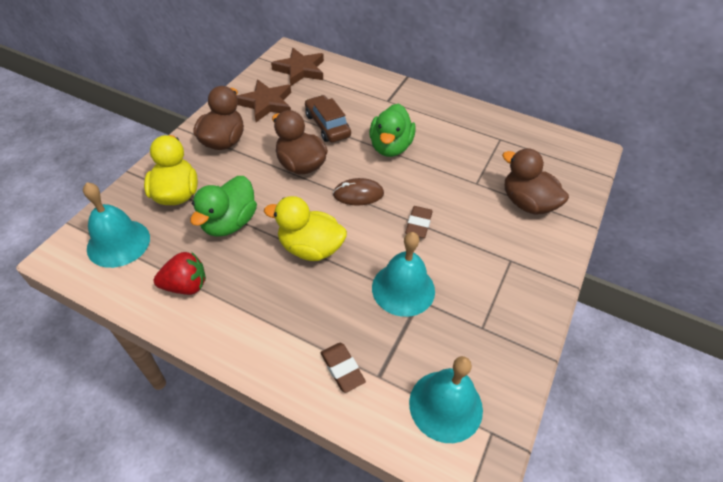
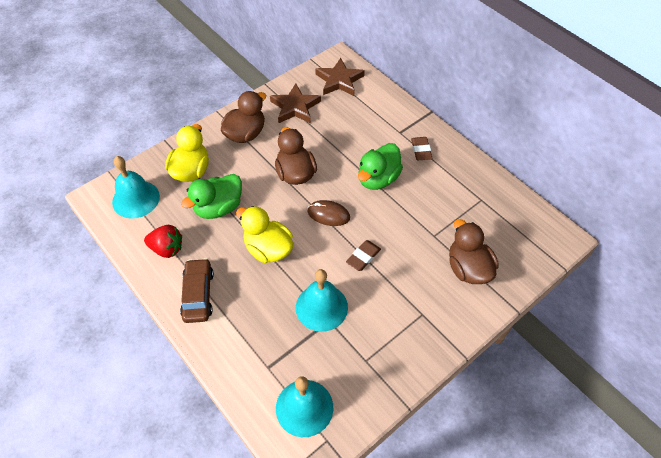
camera: 25 degrees right, 5 degrees up
brown car [305,95,351,142] -> brown car moved to [180,258,214,323]
brown eraser [320,343,366,393] -> brown eraser moved to [411,137,433,160]

